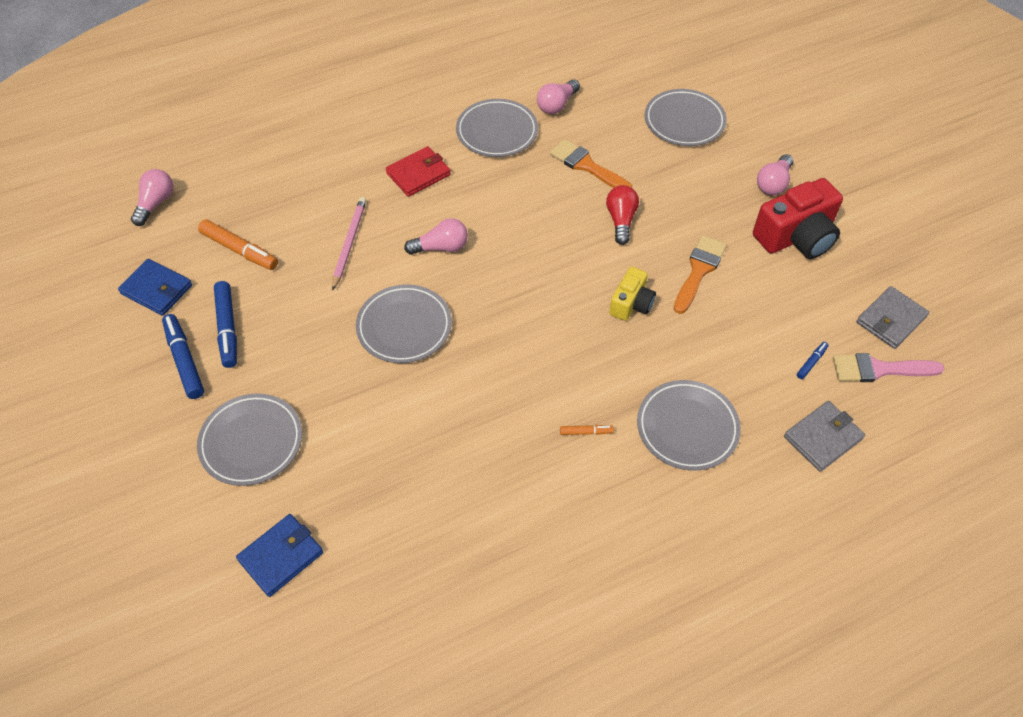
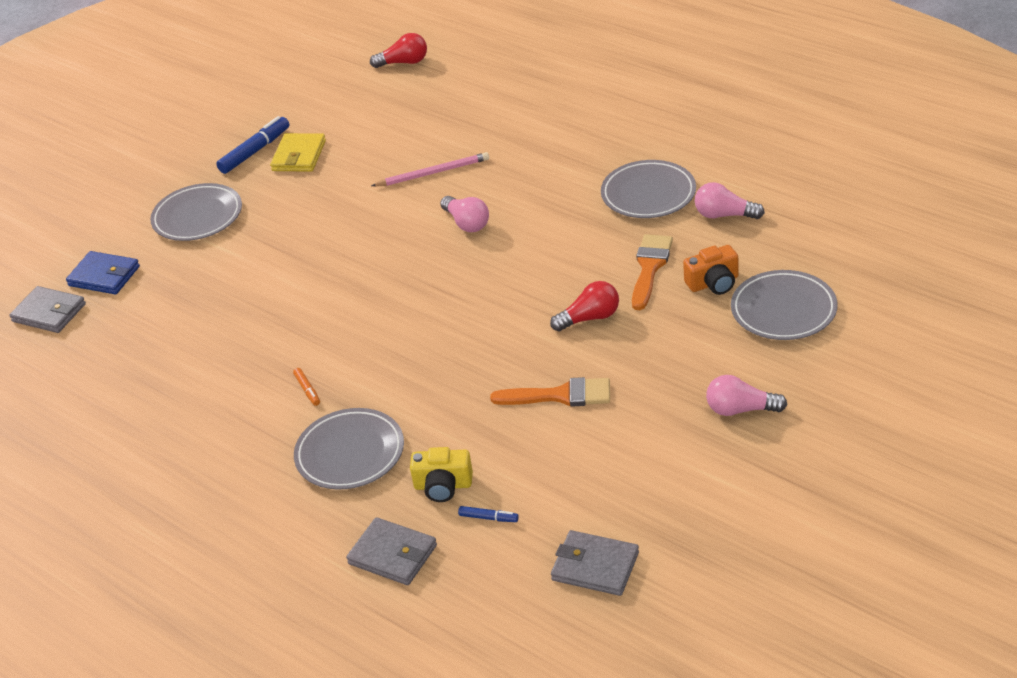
camera: 70 degrees right, 15 degrees down
blue wallet [118,259,192,316] -> none
pink light bulb [131,169,173,226] -> red light bulb [370,33,427,68]
orange marker [198,219,278,270] -> none
blue marker [214,281,237,368] -> yellow wallet [270,133,326,172]
grey plate [356,284,452,363] -> none
red wallet [386,146,451,197] -> none
yellow camera [609,267,656,321] -> yellow camera moved to [410,447,473,502]
red camera [753,178,843,259] -> none
pink brush [833,353,944,382] -> none
none -> grey wallet [9,286,86,333]
none -> orange camera [683,245,739,295]

